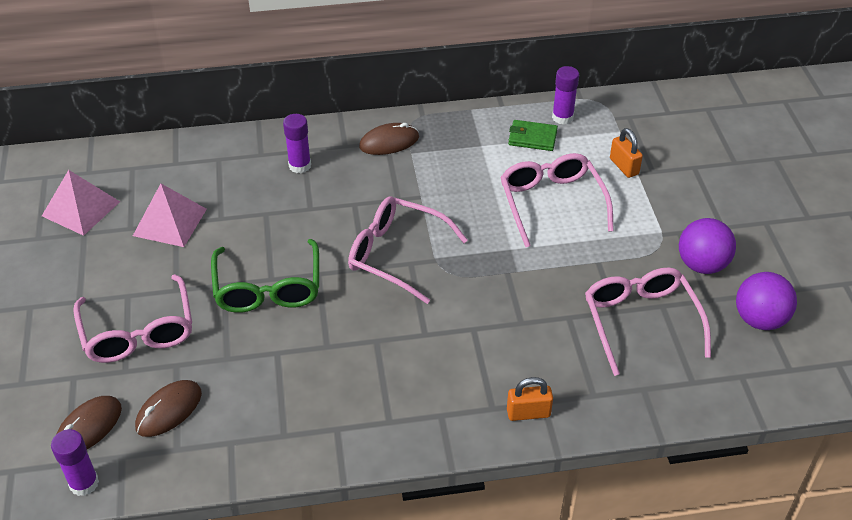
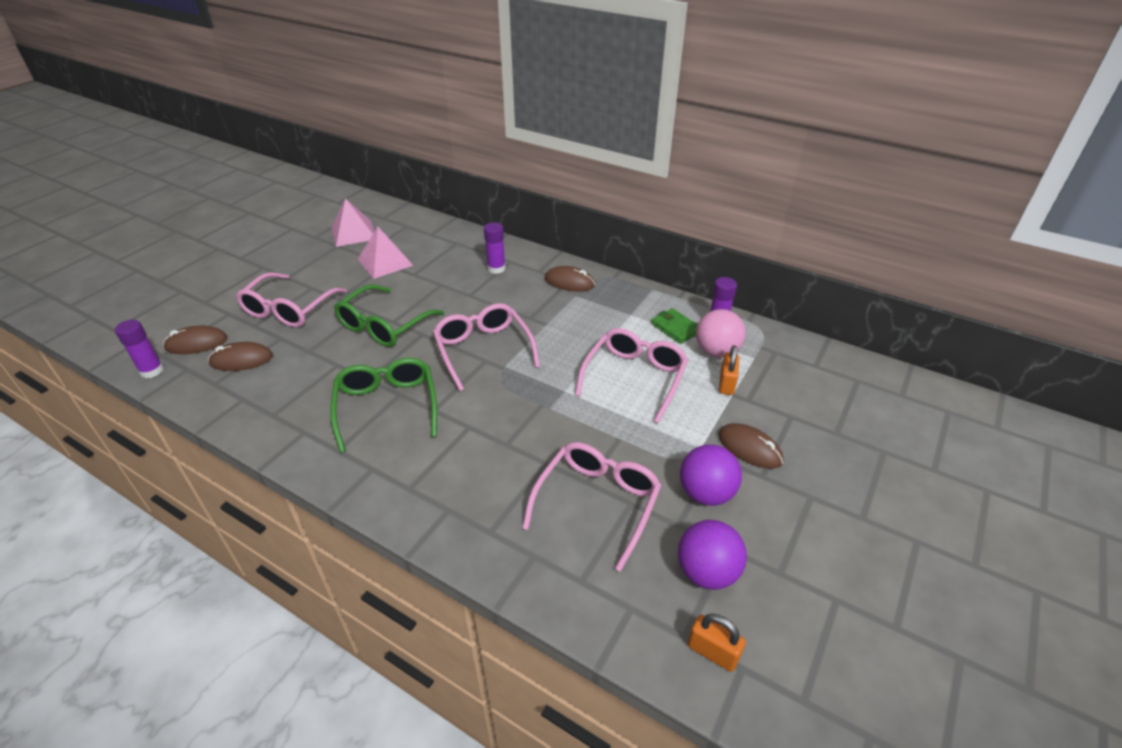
camera: 40 degrees right, 5 degrees down
orange padlock [507,377,553,421] -> orange padlock moved to [688,613,746,672]
none -> green glasses [330,358,437,453]
none -> pink ball [696,309,746,358]
none -> brown mouse [718,423,784,469]

